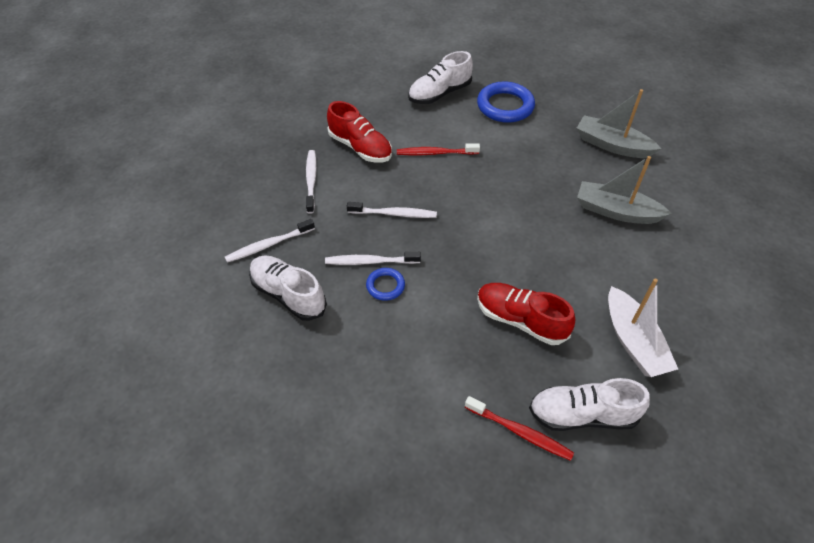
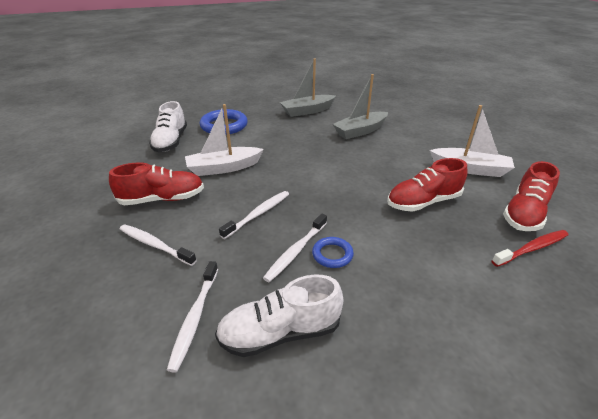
camera: 55 degrees left, 15 degrees down
red toothbrush [397,143,480,155] -> white boat [185,104,264,176]
white shoe [529,378,650,431] -> red shoe [503,161,560,231]

